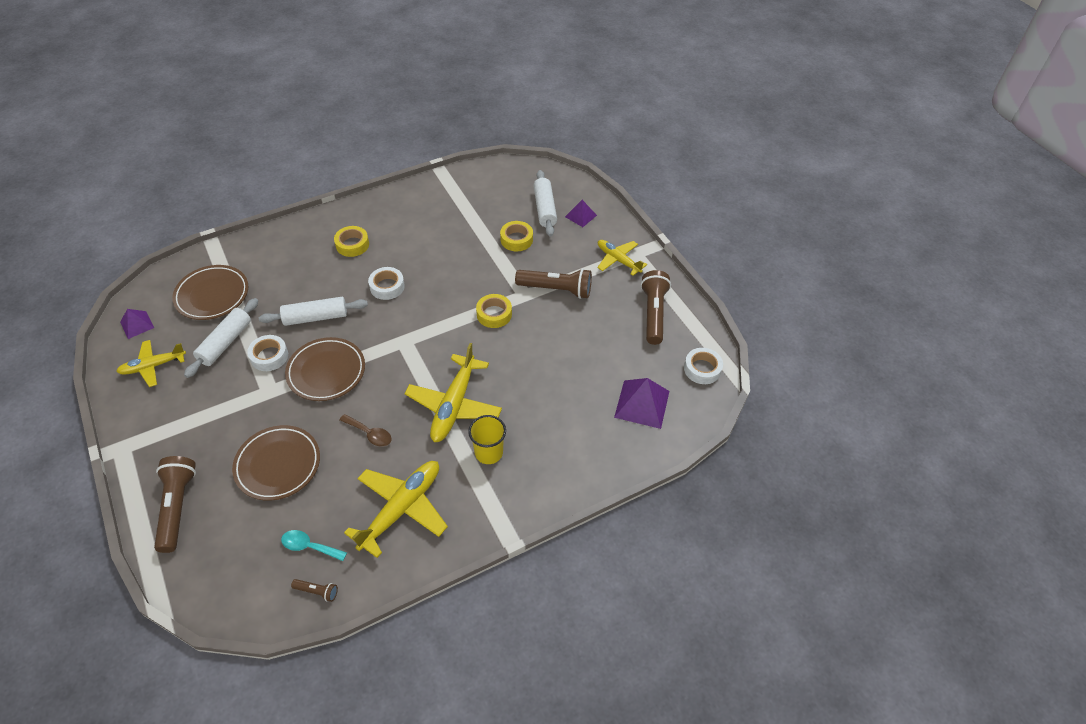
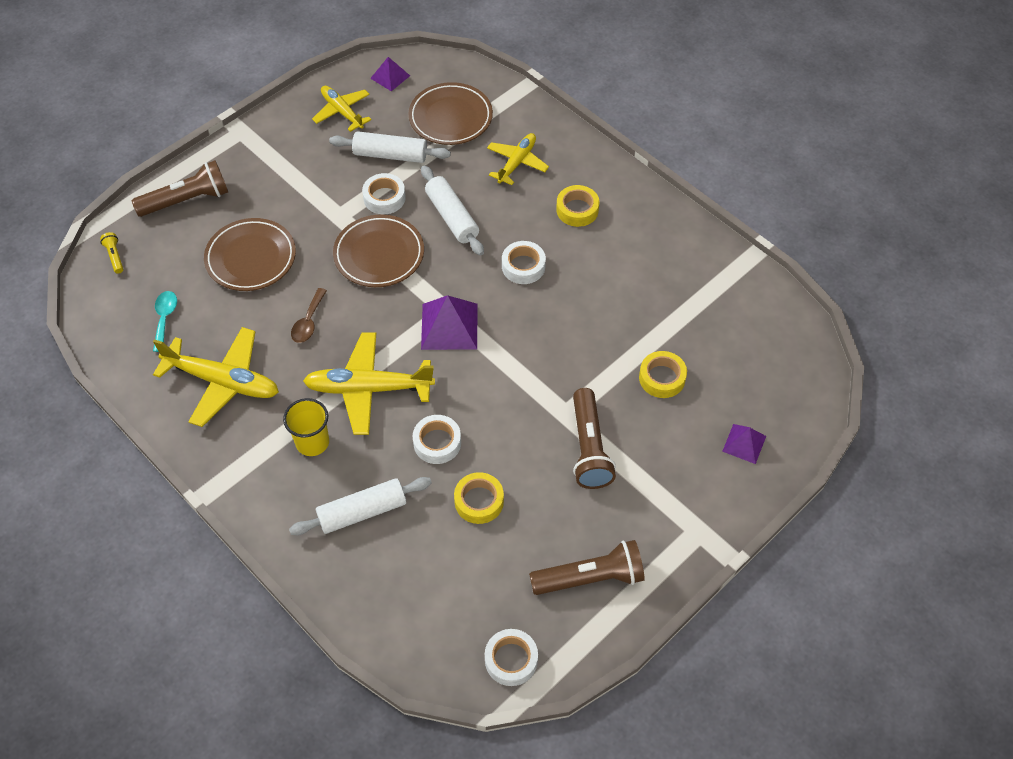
camera: 75 degrees right, 5 degrees up
brown flashlight [291,579,338,602] -> none
yellow tape [476,294,512,328] -> yellow tape moved to [454,472,504,524]
white rolling pin [533,170,557,237] -> white rolling pin moved to [289,477,432,535]
yellow plane [598,240,647,276] -> yellow plane moved to [487,133,549,185]
purple pyramid [614,378,669,429] -> purple pyramid moved to [421,295,477,350]
none -> yellow flashlight [100,232,123,274]
none -> white tape [412,415,461,464]

